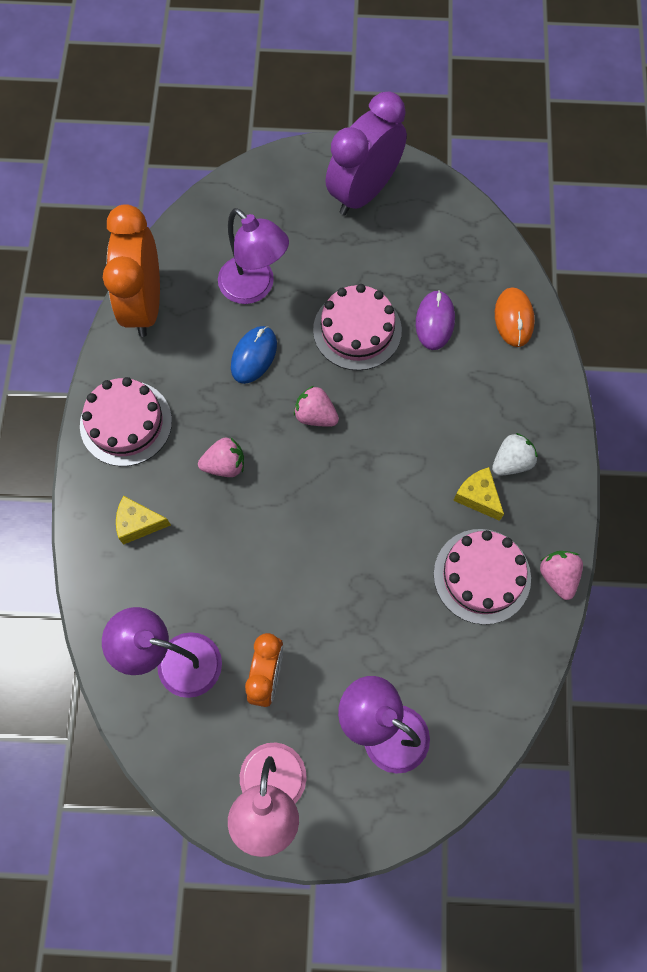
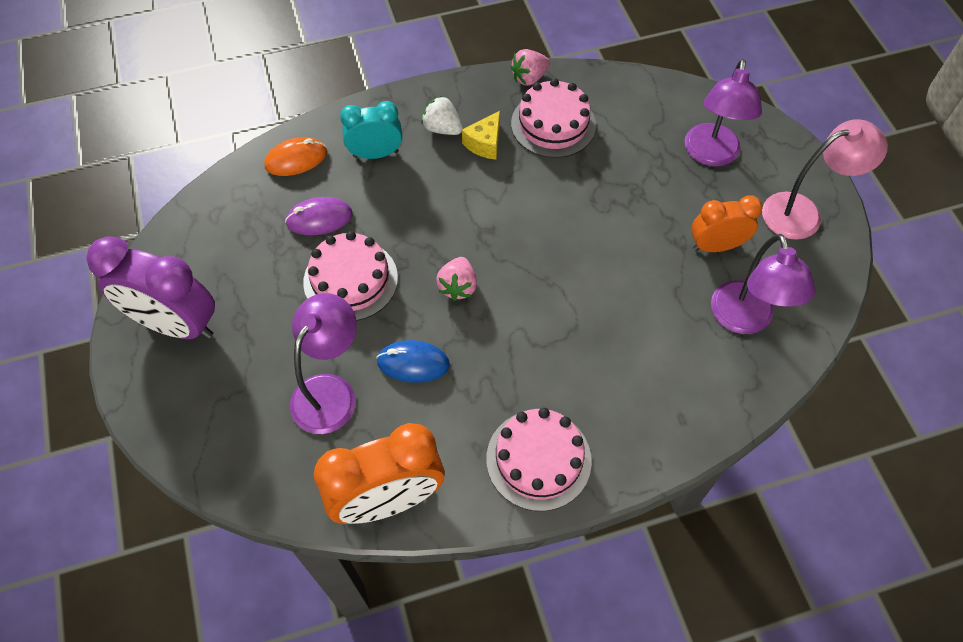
camera: 110 degrees left, 10 degrees down
yellow cheese [116,496,171,545] -> none
pink strawberry [198,437,244,477] -> none
none -> turquoise clock [340,101,402,159]

